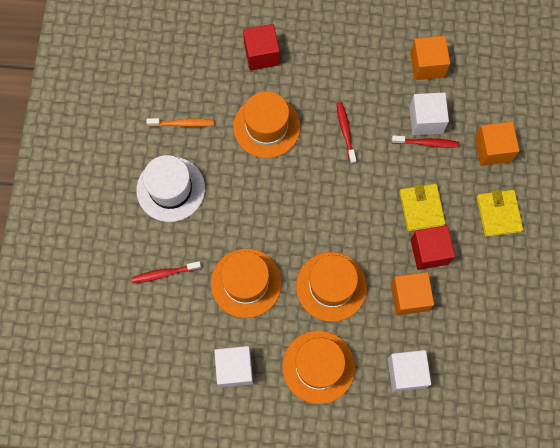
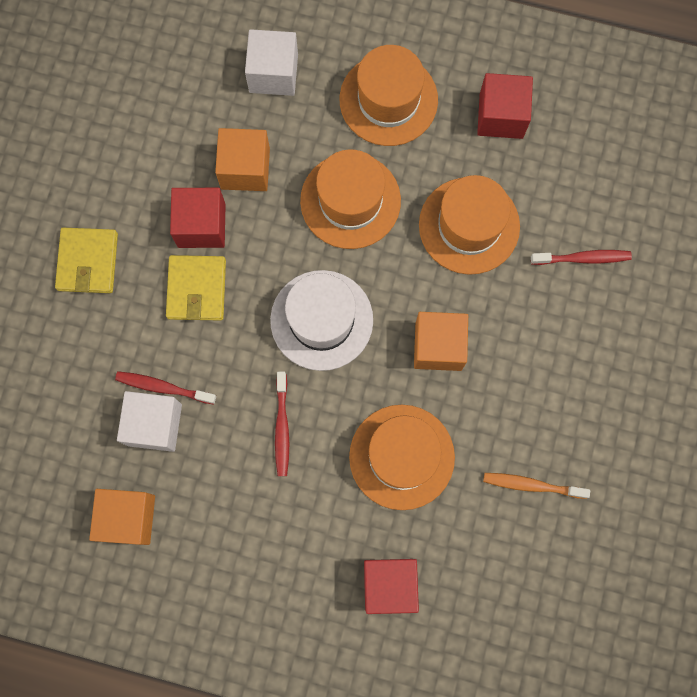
camera: 170 degrees left, 5 degrees up
white hat [136,155,205,222] -> white hat moved to [270,270,373,371]
white cube [214,346,253,388] -> red cube [477,73,533,139]
orange cube [475,122,519,166] -> orange cube moved to [414,312,468,371]

